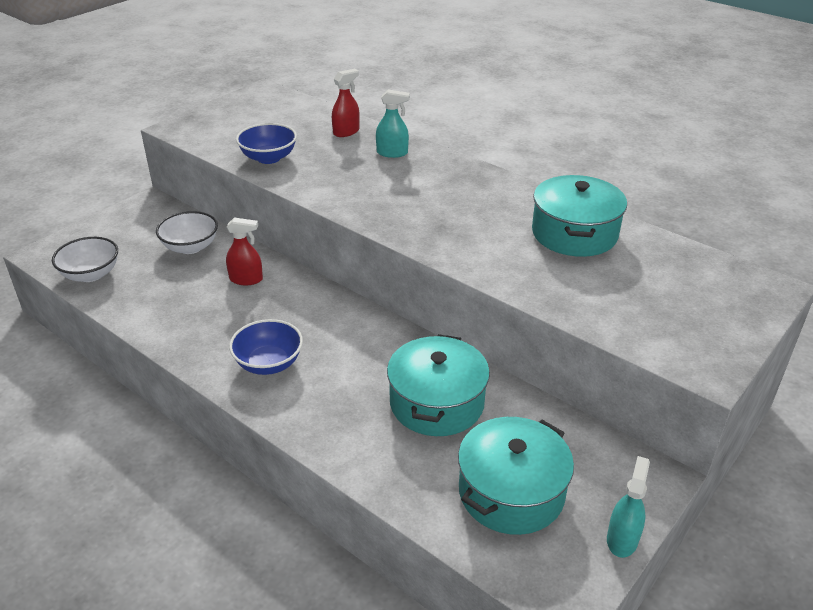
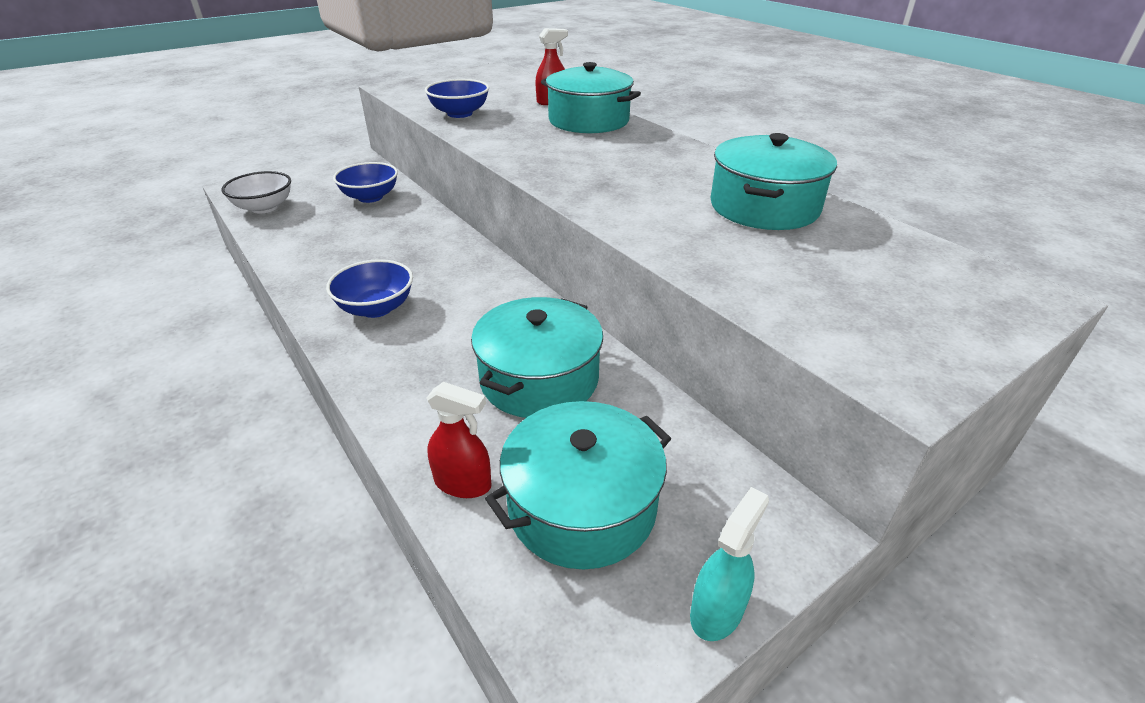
camera: 15 degrees right, 0 degrees up
white bowl [156,211,218,254] -> blue bowl [333,162,398,203]
red spray bottle [226,218,263,285] -> red spray bottle moved to [426,382,492,498]
turquoise spray bottle [376,89,410,158] -> turquoise pot [541,62,641,133]

